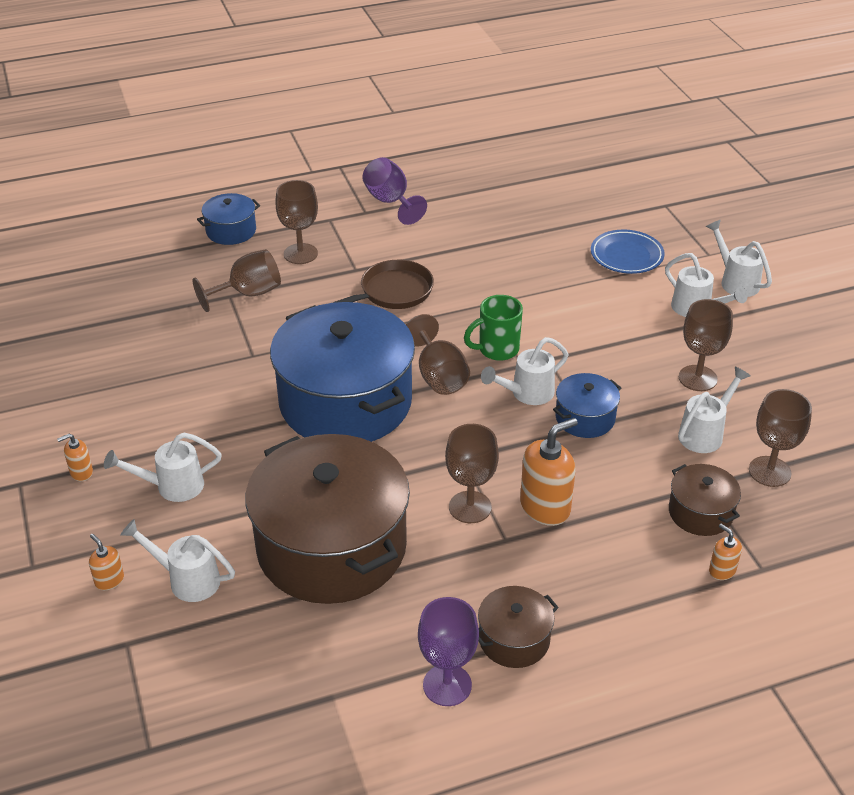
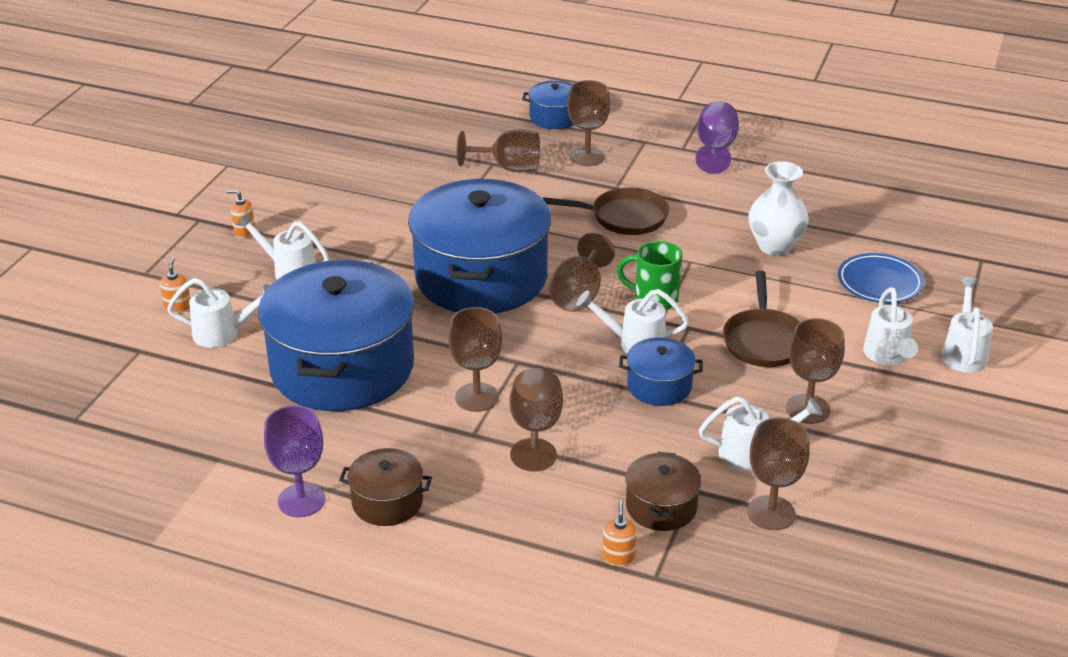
camera: 40 degrees right, 5 degrees down
white watering can [121,519,235,602] -> white watering can turned 120 degrees clockwise [167,278,271,348]
brown pot [245,434,410,604] -> blue pot [258,260,414,411]
orange soap dispenser [520,418,578,526] -> brown goblet [510,368,563,472]
none -> brown pan [723,271,800,367]
none -> white vase [749,161,809,256]

